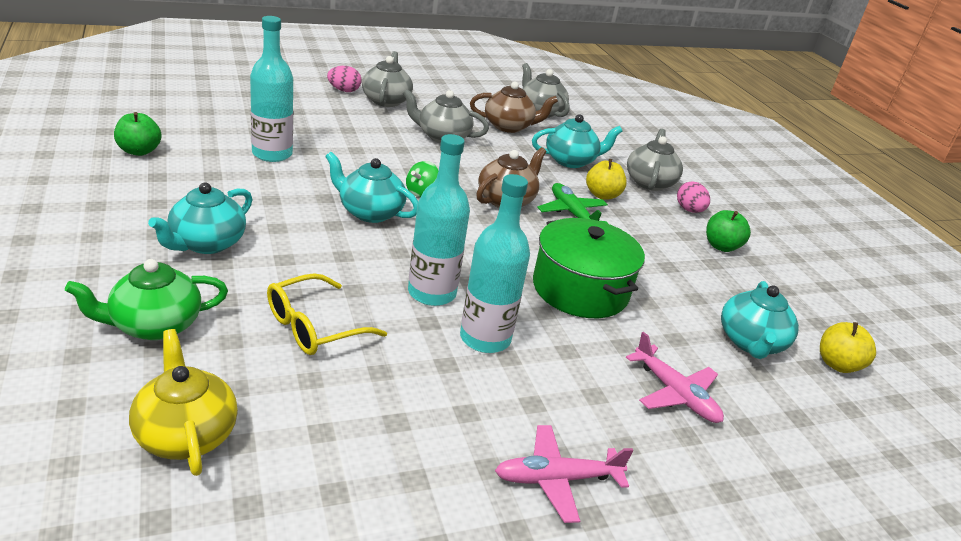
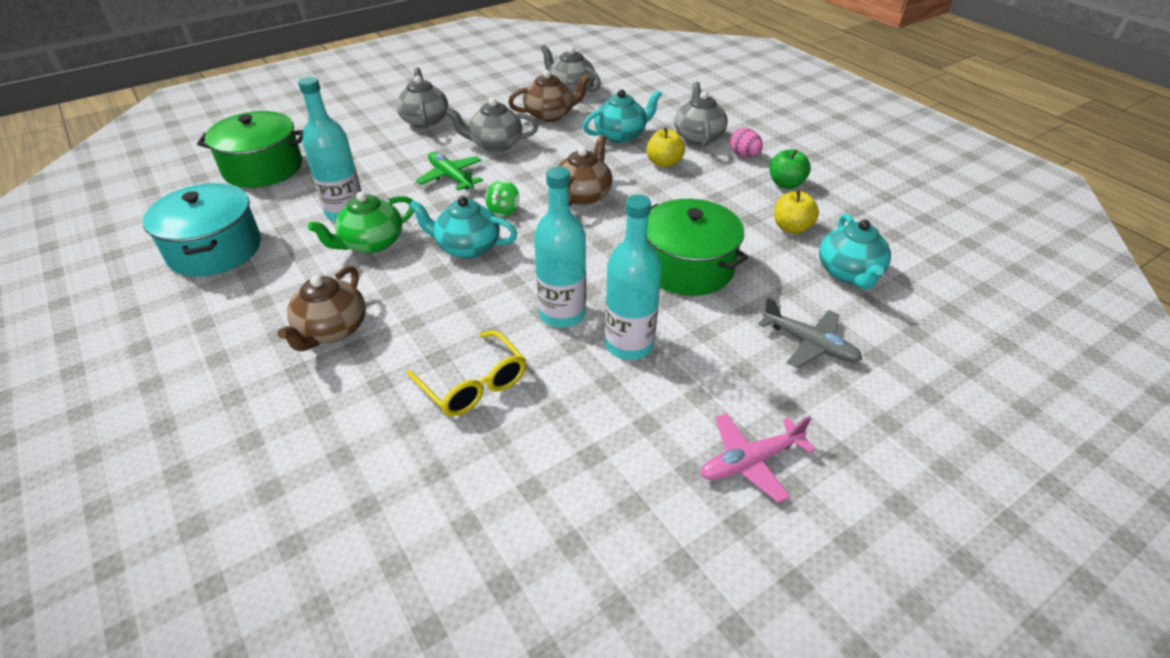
camera: 10 degrees left, 10 degrees up
green teapot [65,259,228,340] -> green teapot moved to [308,192,414,253]
green apple [114,112,161,156] -> turquoise pot [143,183,261,277]
yellow teapot [129,329,238,476] -> none
turquoise teapot [148,183,253,254] -> brown teapot [278,266,366,351]
yellow glasses [267,273,387,355] -> yellow glasses turned 75 degrees counterclockwise [407,330,526,416]
pink egg [327,66,361,92] -> none
green plane [537,183,608,224] -> green plane moved to [416,152,483,191]
pink plane [626,332,724,423] -> grey plane [758,297,863,368]
yellow apple [820,322,876,373] -> yellow apple moved to [774,190,819,234]
none -> green pot [197,111,303,188]

